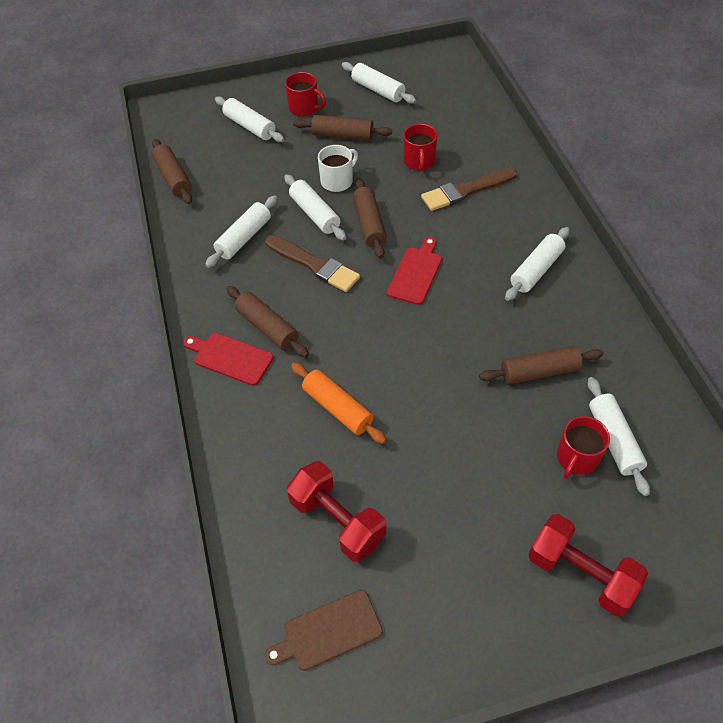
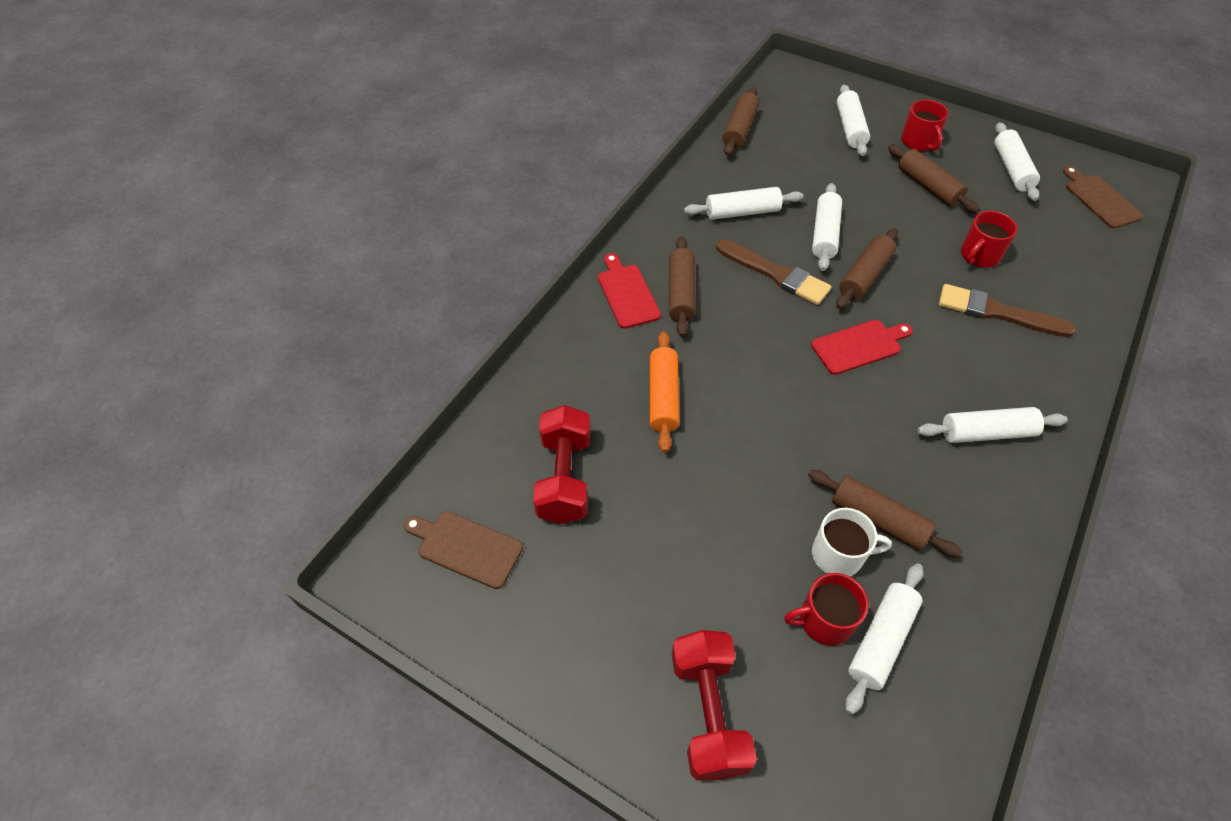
camera: 45 degrees right, 0 degrees up
brown brush [265,235,360,292] -> brown brush turned 45 degrees counterclockwise [716,239,832,305]
white mug [318,145,358,192] -> white mug moved to [812,508,892,576]
none -> brown cutting board [1063,166,1143,229]

